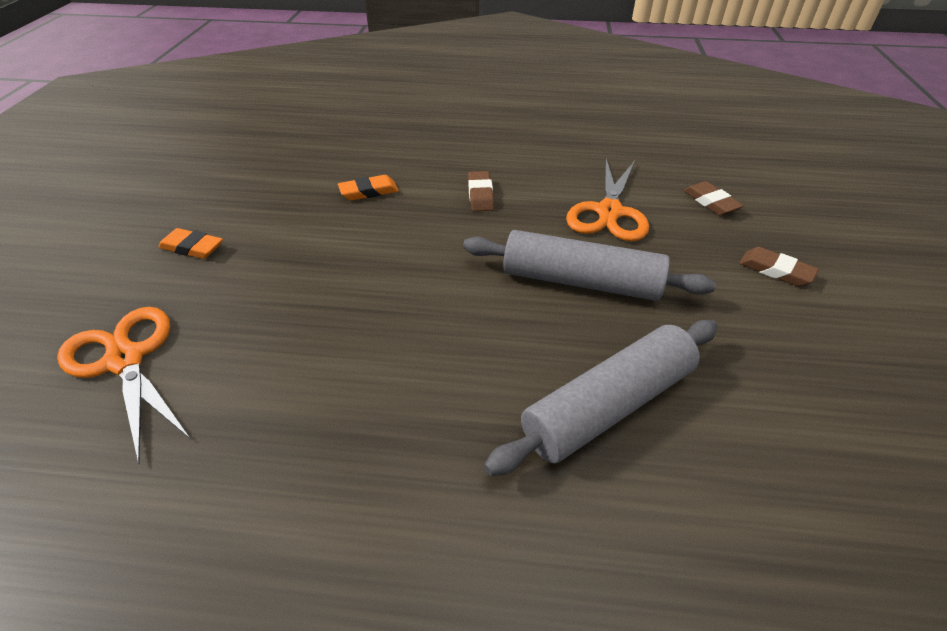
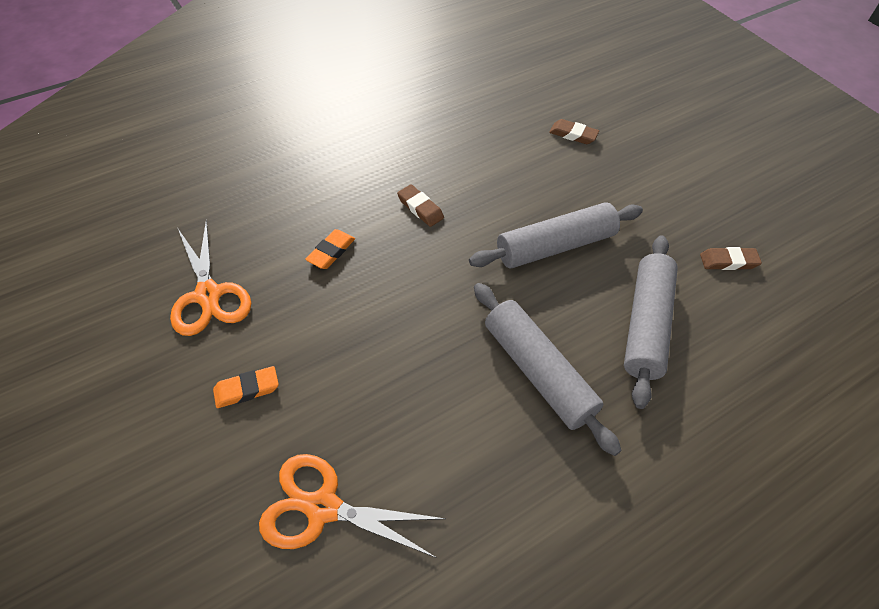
camera: 40 degrees left, 10 degrees up
orange scissors [566,159,649,241] -> orange scissors moved to [170,220,251,336]
brown eraser [739,247,819,286] -> brown eraser moved to [700,247,762,270]
none -> grey rolling pin [474,283,622,456]

